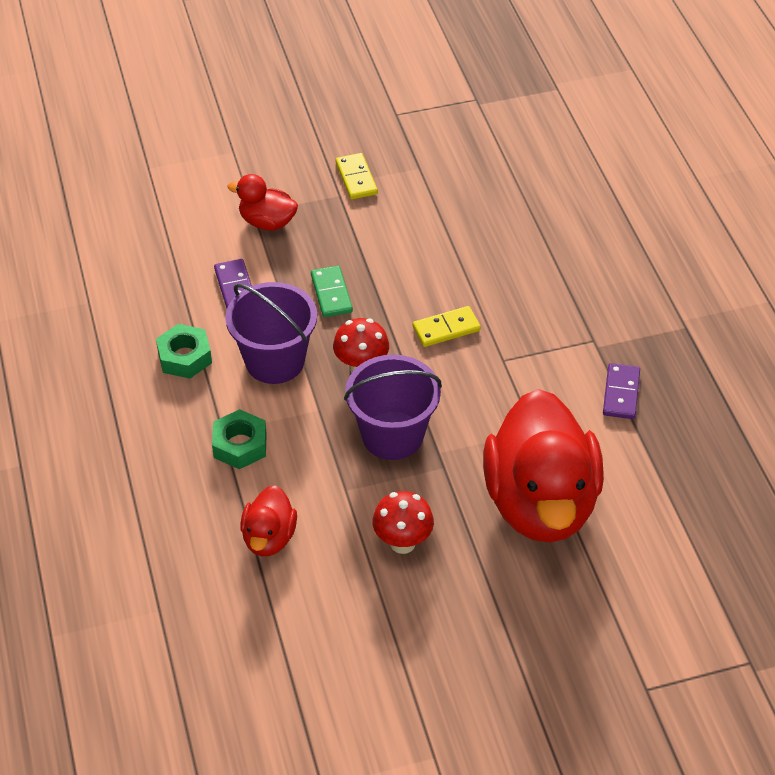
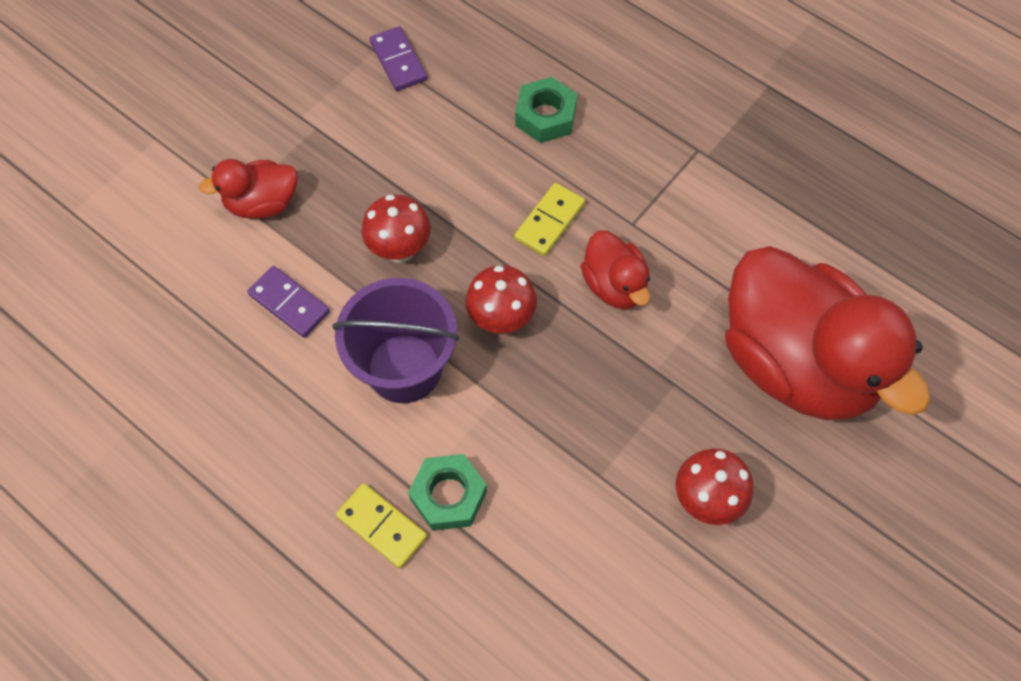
camera: 35 degrees left, 15 degrees up
green nut [156,324,212,379] -> green nut moved to [515,77,577,143]
red duck [240,485,297,556] -> red duck moved to [581,230,650,309]
green domino [311,266,353,317] -> red mushroom [361,194,431,263]
yellow domino [336,153,378,199] -> yellow domino moved to [336,483,427,568]
purple bucket [344,354,442,460] -> none
purple domino [603,363,640,419] -> purple domino moved to [370,26,427,91]

